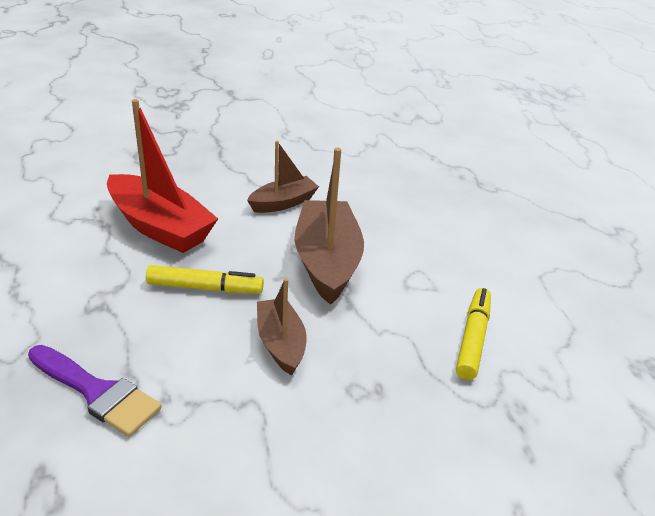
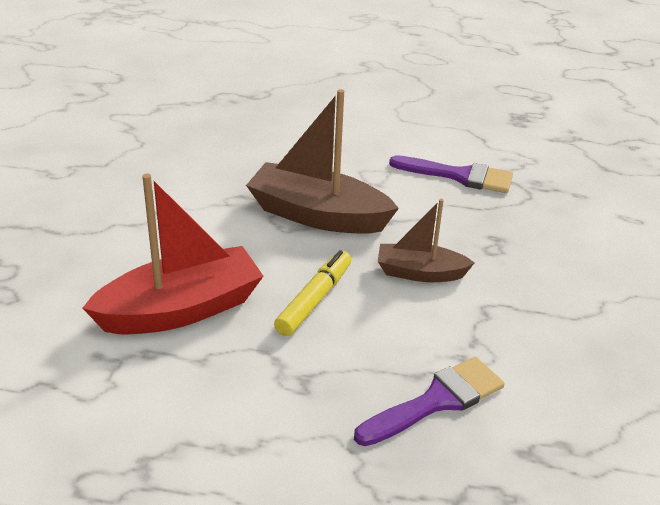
camera: 65 degrees left, 0 degrees up
brown boat [247,141,319,213] -> none
yellow marker [456,288,491,380] -> purple brush [389,155,513,193]

